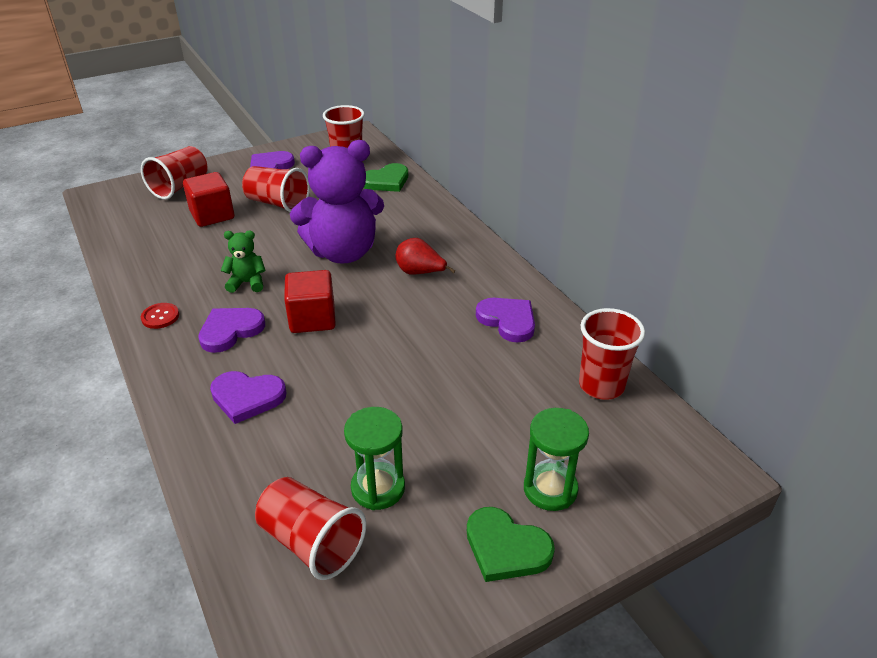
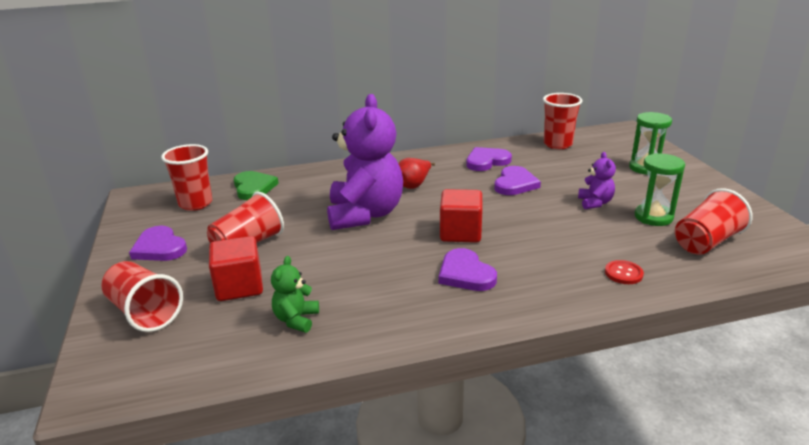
camera: 75 degrees left, 10 degrees down
red button [141,303,179,329] -> red button moved to [605,260,644,284]
purple heart [210,371,287,424] -> purple heart moved to [494,166,541,195]
green teddy bear [221,231,266,293] -> green teddy bear moved to [271,256,319,333]
green heart [467,507,555,582] -> none
none -> purple teddy bear [578,152,616,209]

